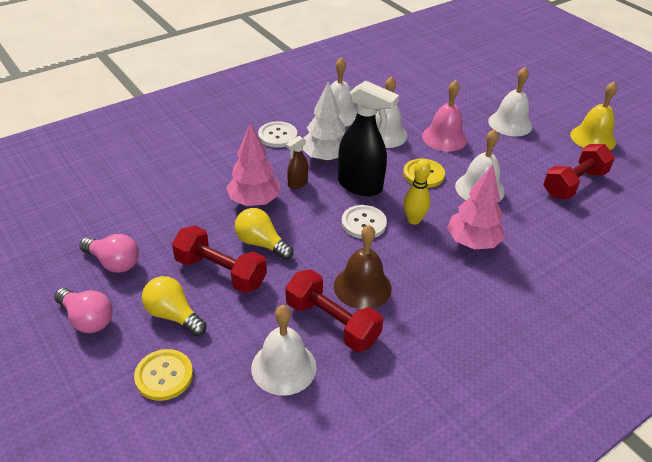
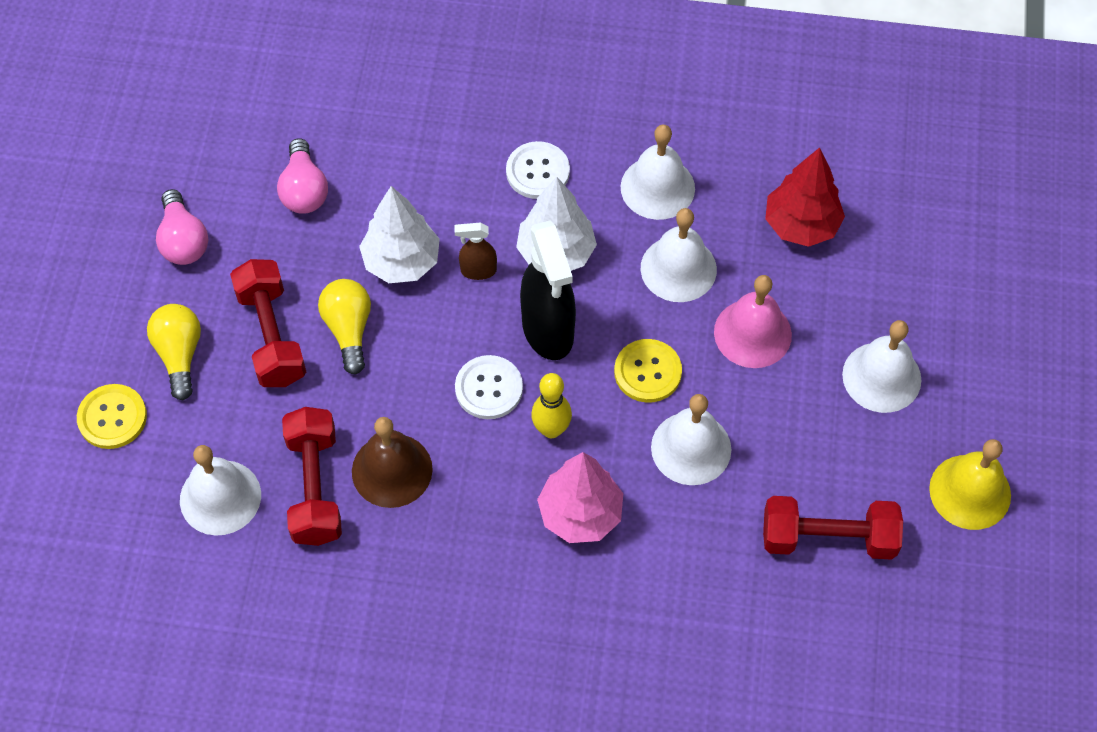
camera: 45 degrees right, 20 degrees up
pink light bulb [54,288,113,333] -> pink light bulb moved to [277,138,328,214]
pink tree [226,123,280,206] -> white tree [359,186,440,283]
none -> red tree [765,147,845,247]

